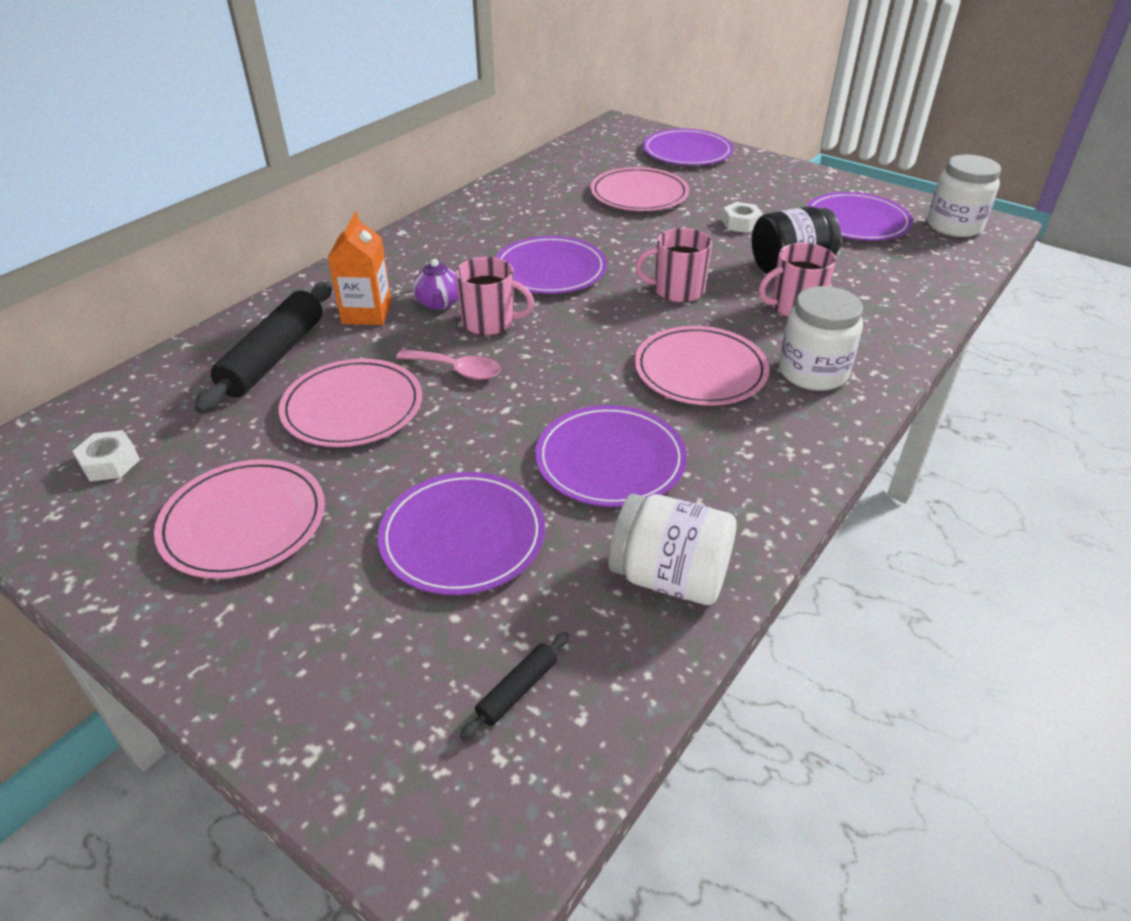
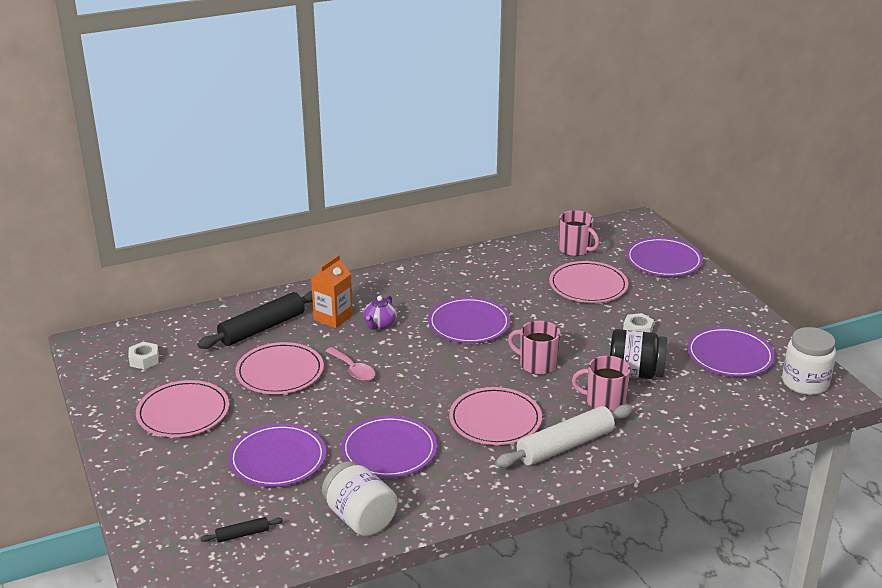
camera: 30 degrees right, 10 degrees down
pink mug [455,257,534,335] -> pink mug moved to [558,210,599,256]
white jar [779,286,863,391] -> white rolling pin [495,405,633,468]

